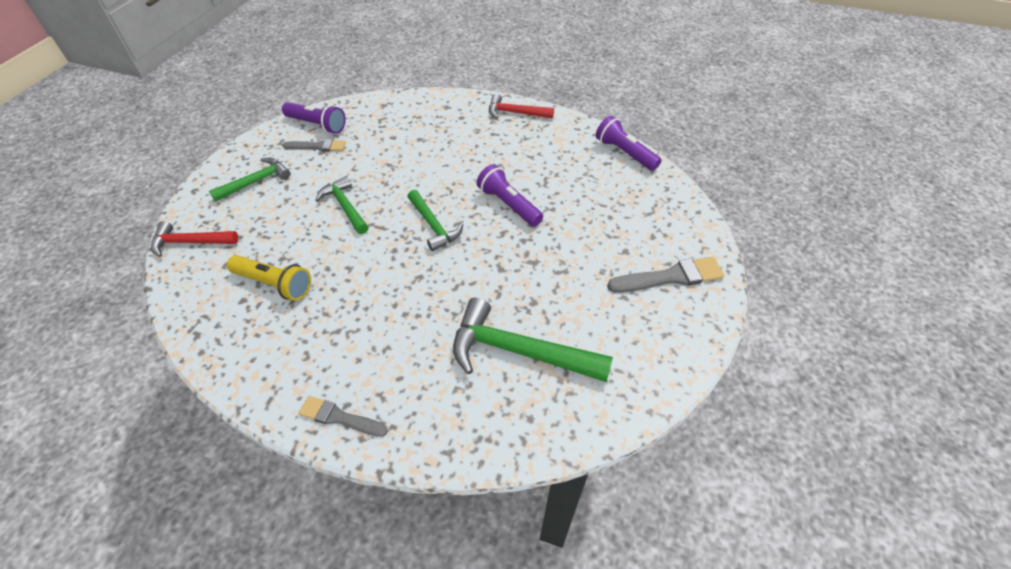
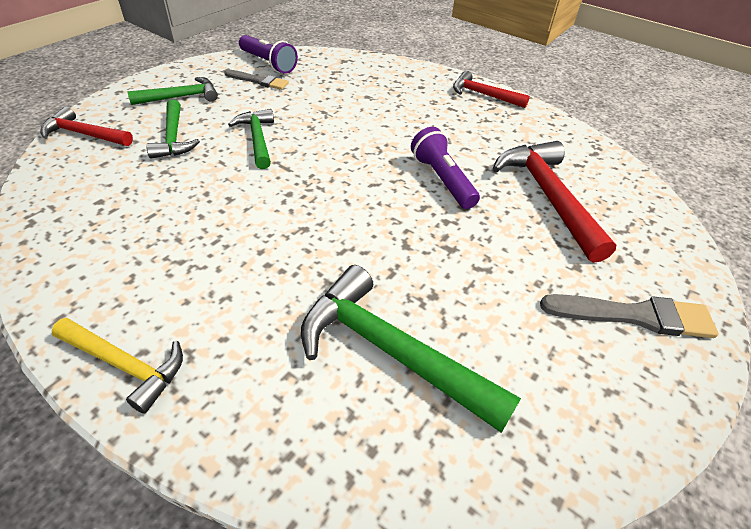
camera: 15 degrees right, 5 degrees down
yellow flashlight [227,255,311,301] -> none
grey brush [298,396,388,437] -> yellow hammer [51,318,183,414]
green hammer [407,190,463,251] -> green hammer moved to [146,100,200,159]
purple flashlight [596,116,661,171] -> none
none -> red hammer [493,141,616,263]

